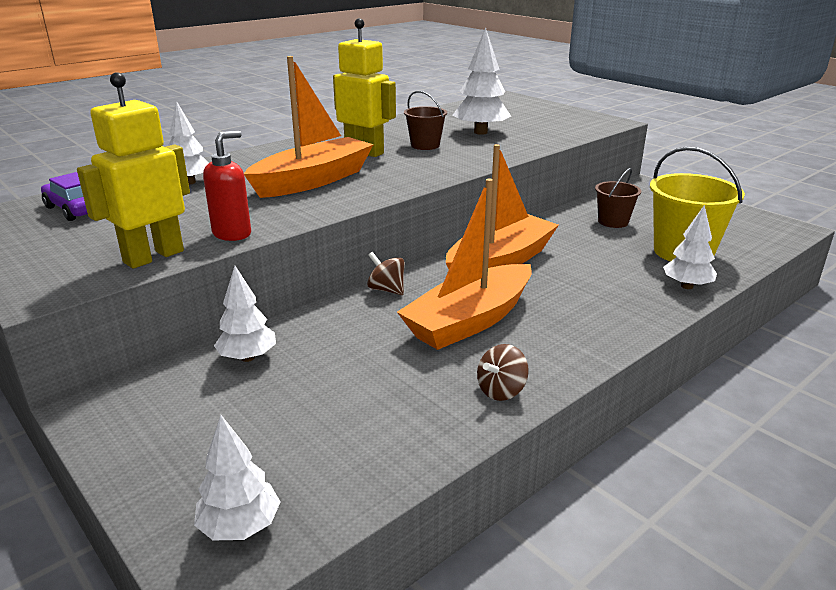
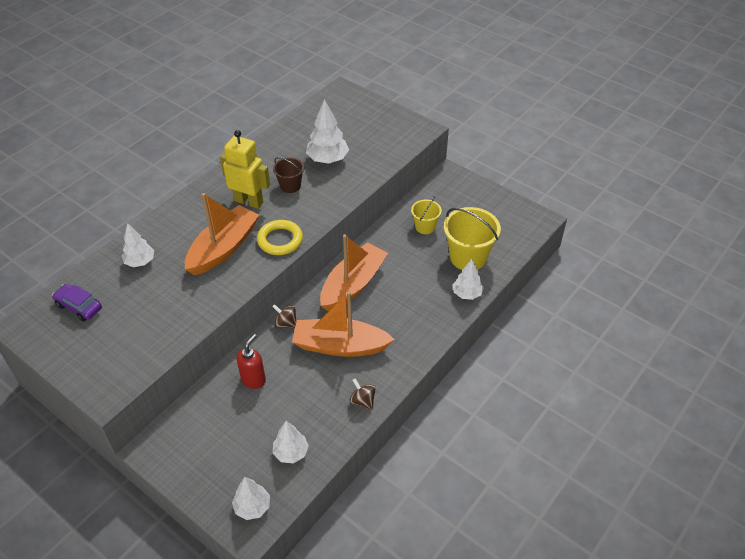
camera: 10 degrees left, 20 degrees up
yellow robot [77,72,190,269] -> none
red soap dispenser [203,131,251,241] -> red soap dispenser moved to [237,334,266,389]
white tree [214,266,276,362] -> white tree moved to [273,421,309,464]
orange boat [397,179,532,350] -> orange boat turned 60 degrees clockwise [292,291,395,357]
brown spinning top [477,344,529,401] -> brown spinning top turned 105 degrees clockwise [349,378,376,410]
brown bucket [595,168,641,228] -> yellow bucket [411,196,442,234]
none -> yellow ring [257,220,303,255]

